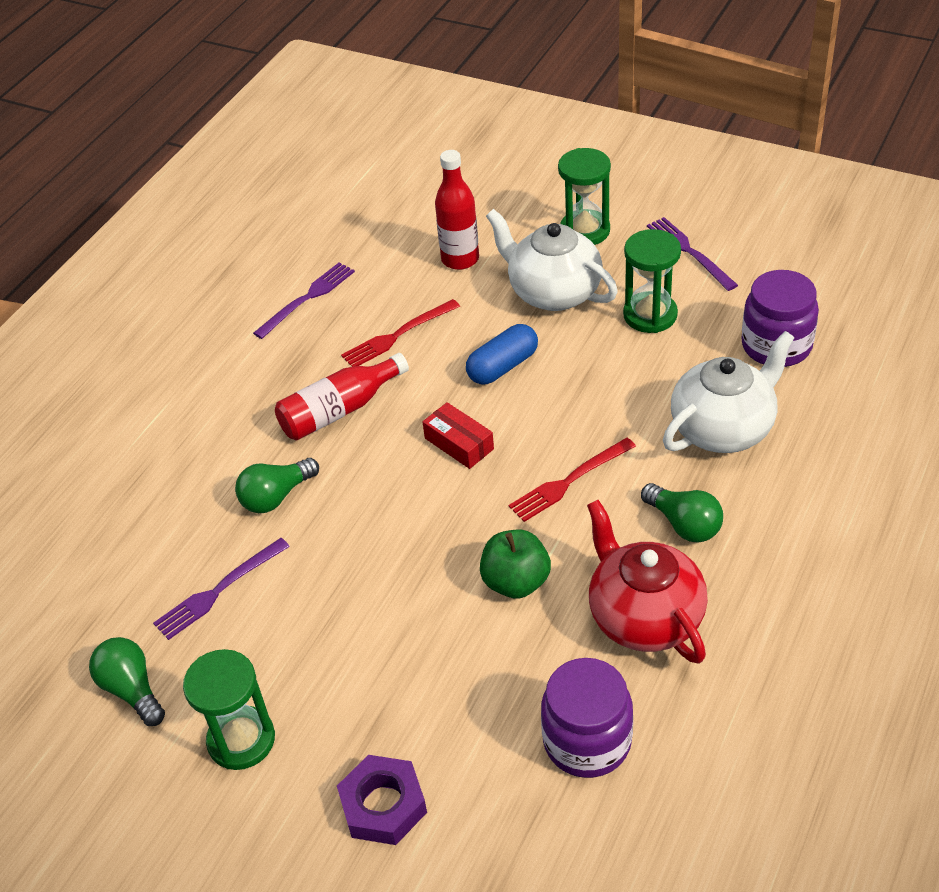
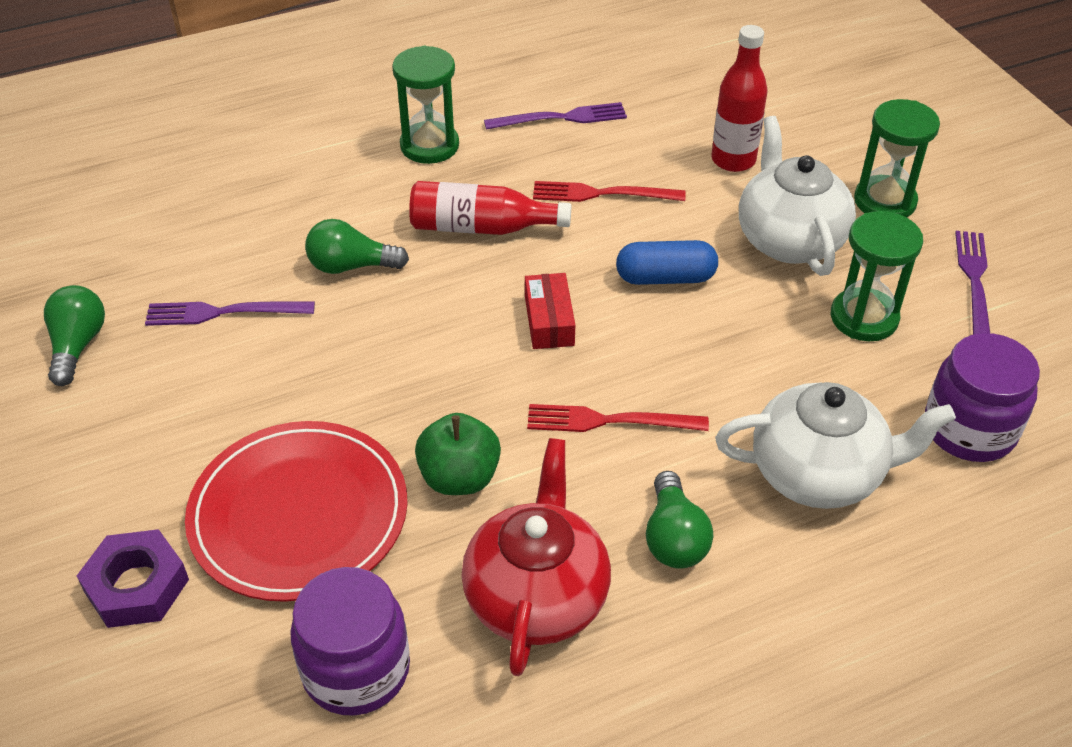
camera: 35 degrees right, 0 degrees up
green hourglass [183,649,275,770] -> green hourglass moved to [392,46,459,164]
none -> red plate [185,421,408,602]

